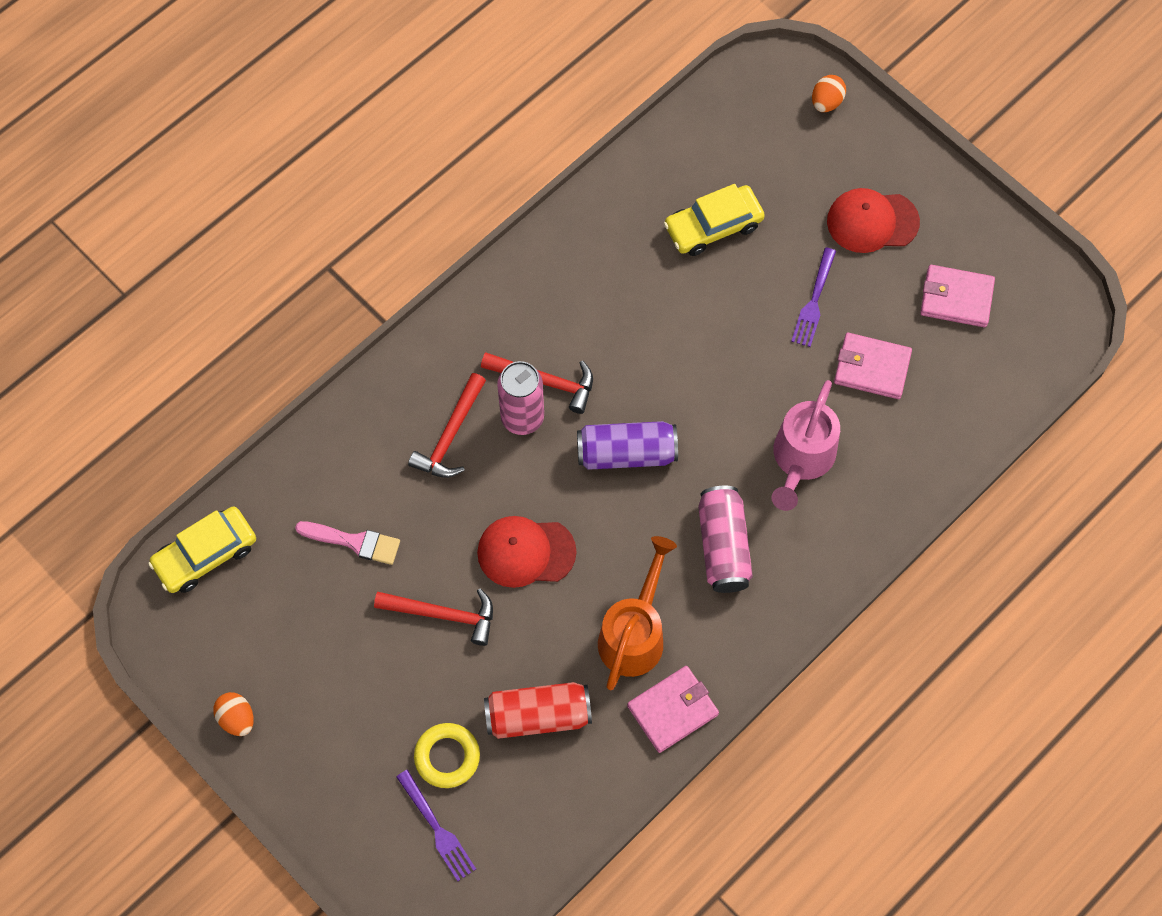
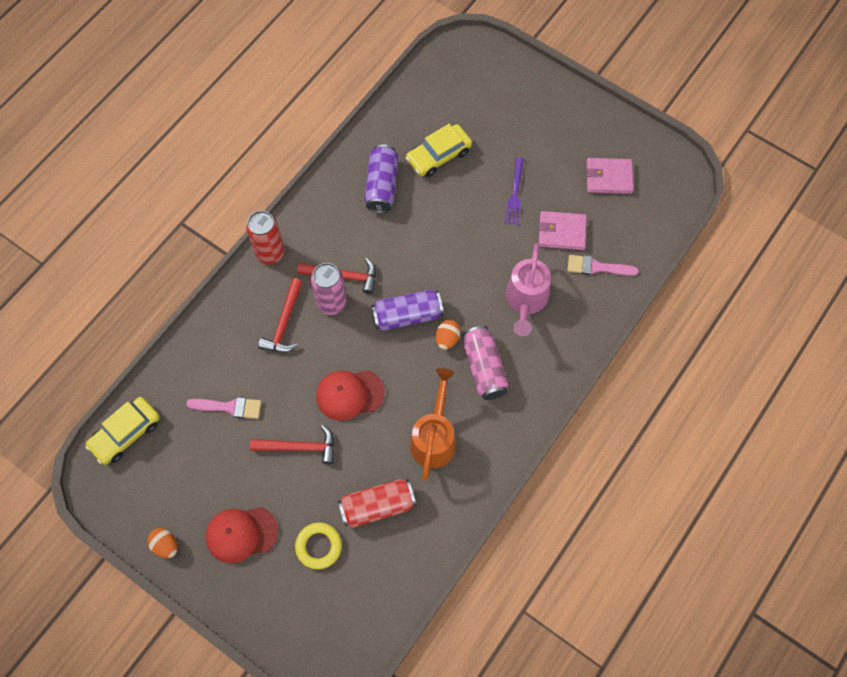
camera: 10 degrees left, 0 degrees up
purple fork [396,770,476,881] -> none
pink wallet [627,666,719,753] -> none
orange egg [812,75,846,112] -> orange egg moved to [436,320,461,350]
red cap [827,188,920,253] -> red cap moved to [206,507,278,563]
none -> red can [246,211,285,264]
none -> purple can [365,144,398,213]
none -> pink brush [567,255,639,276]

